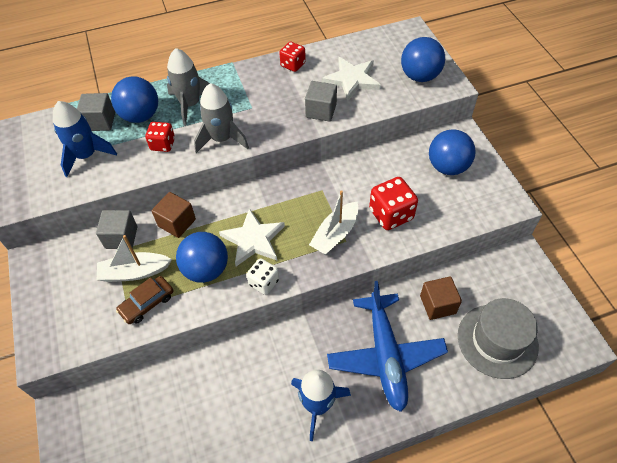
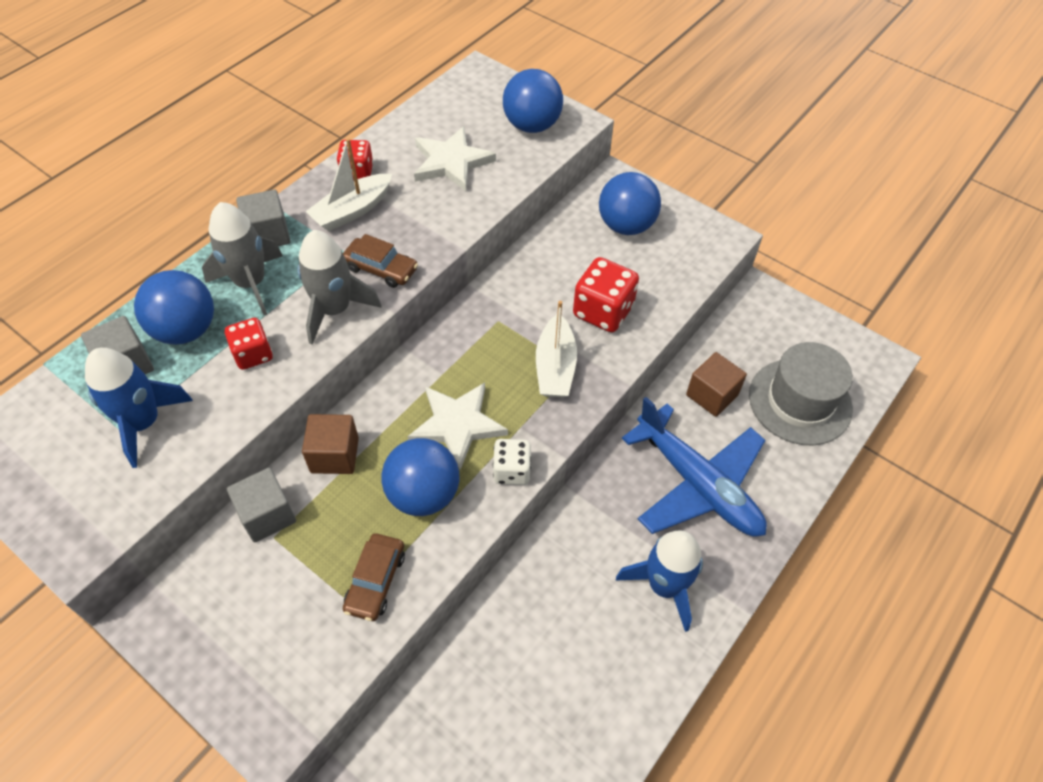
camera: 35 degrees left, 0 degrees up
white boat [97,235,172,282] -> white boat moved to [305,138,392,231]
grey cube [305,81,337,122] -> grey cube moved to [236,190,291,246]
none -> brown car [343,234,418,288]

